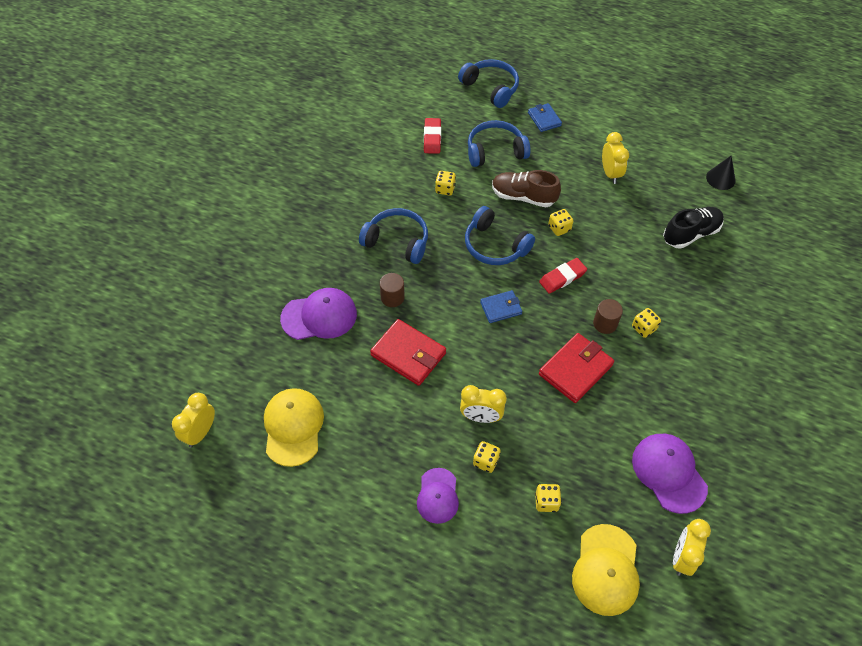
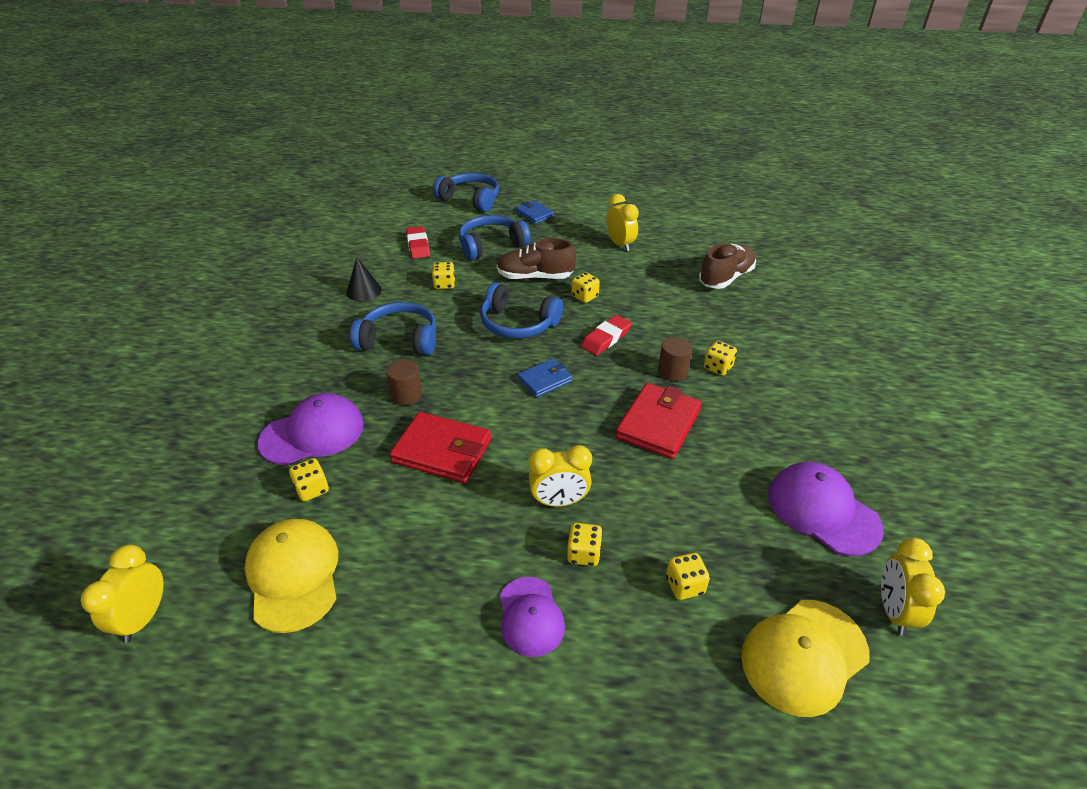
camera: 15 degrees left, 15 degrees down
yellow cap [572,524,640,616] -> yellow cap turned 60 degrees clockwise [741,600,869,717]
black shoe [663,207,724,249] -> brown shoe [699,243,756,289]
black cone [706,155,736,190] -> black cone moved to [346,257,382,301]
none -> yellow dice [289,458,329,501]

